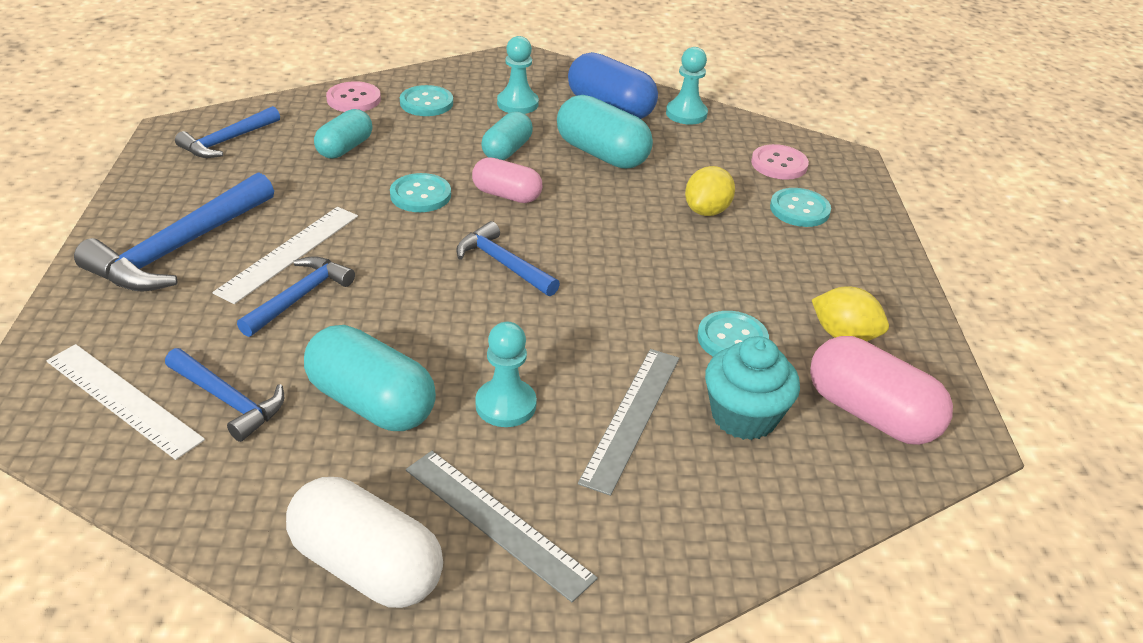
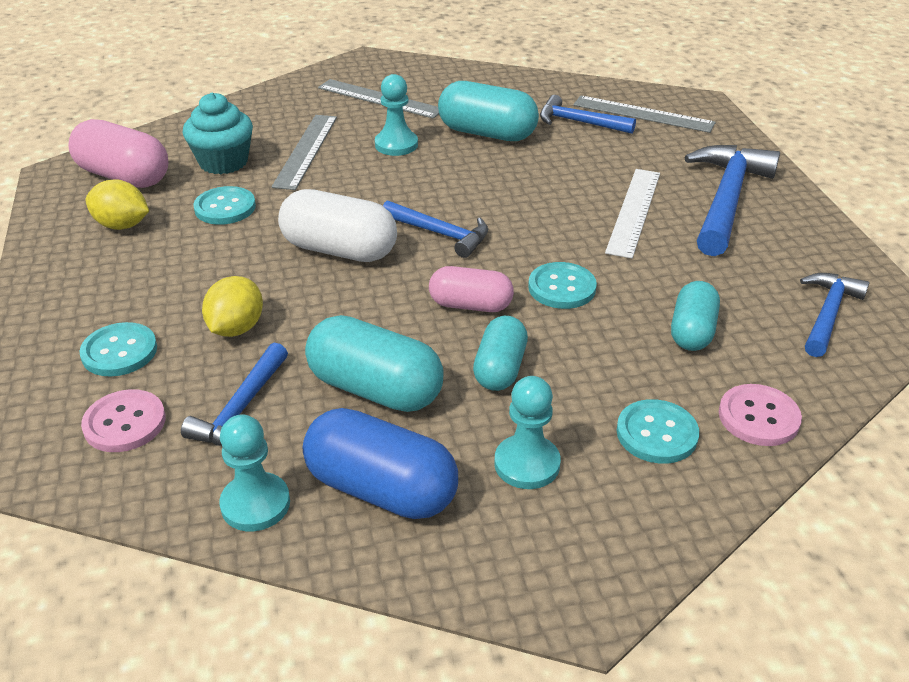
camera: 170 degrees right, 0 degrees up
white ruler [46,344,205,460] -> grey ruler [573,95,716,133]
blue hammer [237,256,355,337] -> blue hammer moved to [181,342,288,446]
white capsule [286,477,443,608] -> white capsule moved to [278,189,397,262]

